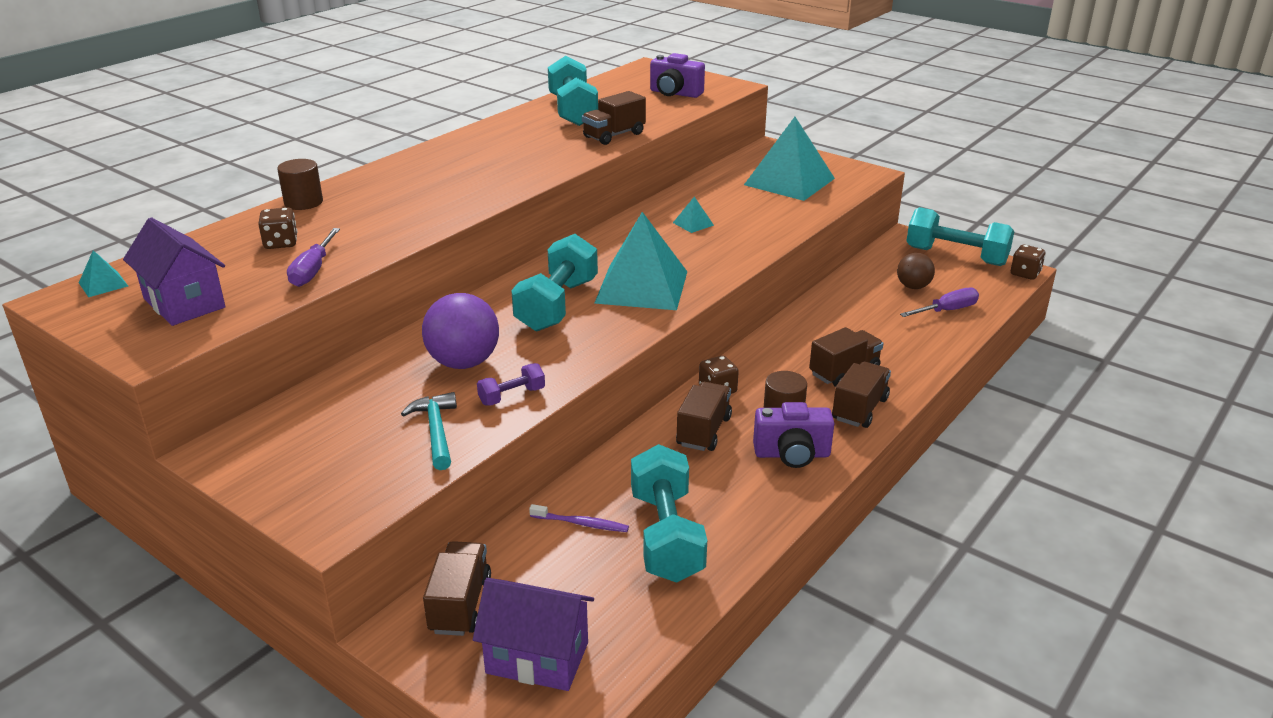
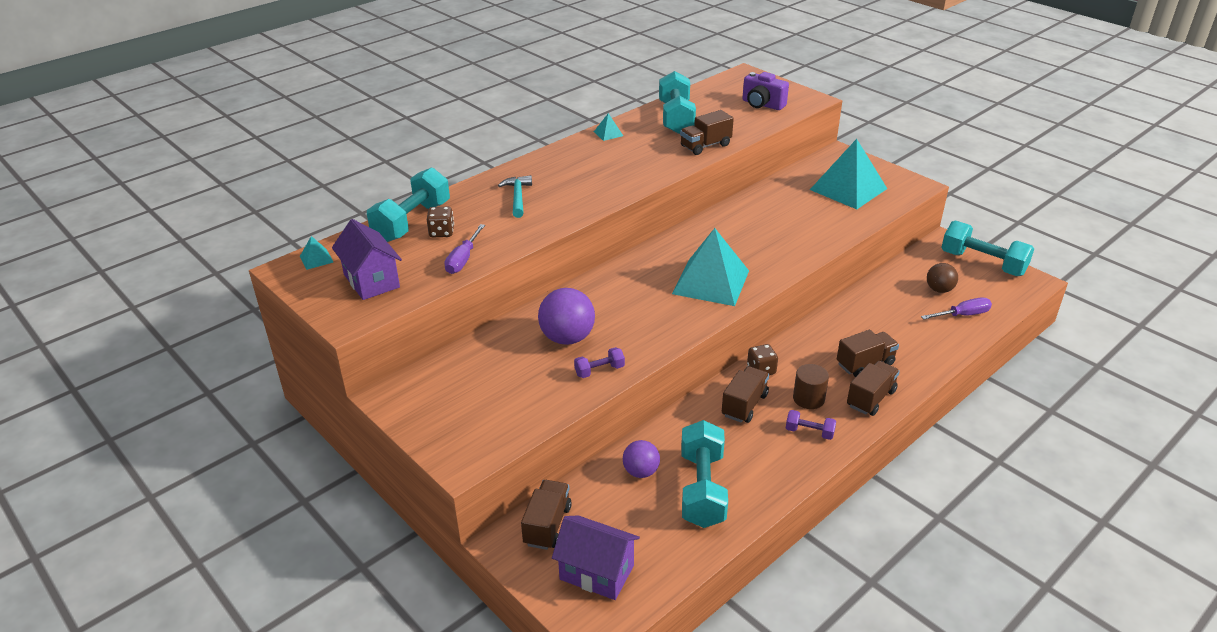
camera: 10 degrees right, 5 degrees up
brown cylinder [277,159,323,210] -> none
turquoise hammer [401,392,457,470] -> turquoise hammer moved to [498,175,532,218]
turquoise dumbbell [511,234,598,331] -> turquoise dumbbell moved to [367,167,450,242]
purple toothbrush [529,504,629,532] -> purple ball [623,440,660,478]
turquoise pyramid [673,197,714,233] -> turquoise pyramid moved to [594,113,623,141]
purple camera [753,402,834,468] -> purple dumbbell [786,410,836,440]
brown dice [1011,245,1045,280] -> none

